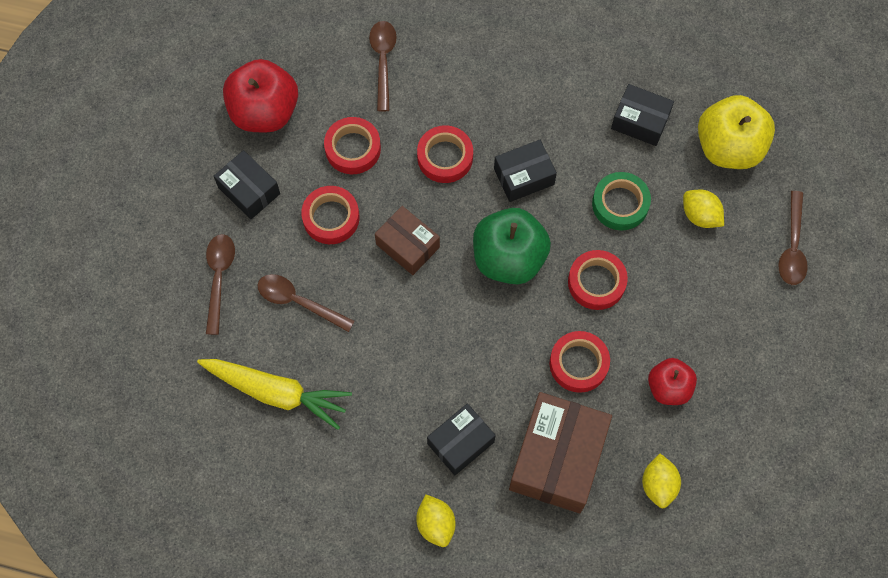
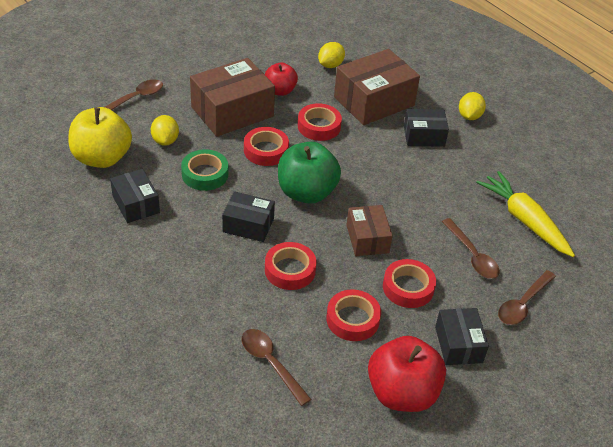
camera: 145 degrees left, 25 degrees down
brown spoon [369,21,397,112] -> brown spoon turned 105 degrees clockwise [242,329,312,406]
none -> brown box [190,58,275,137]

